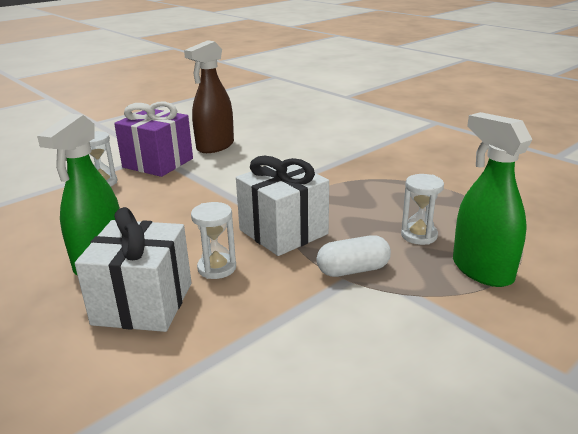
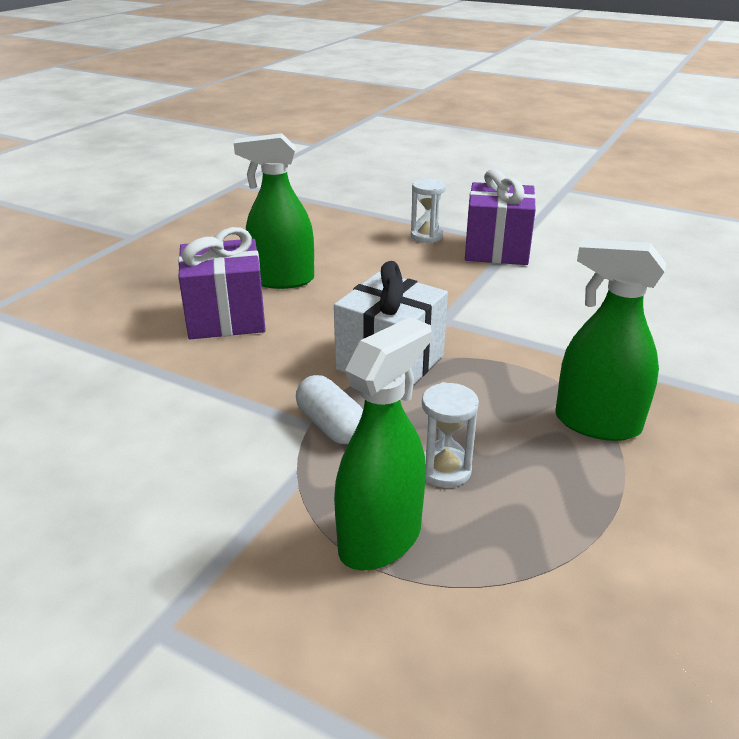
camera: 70 degrees right, 5 degrees up
white gift [75,207,192,332] -> purple gift [178,227,266,339]
brown spray bottle [184,40,234,153] -> none
white hourglass [191,202,236,279] -> none
none -> green spray bottle [555,239,666,441]

